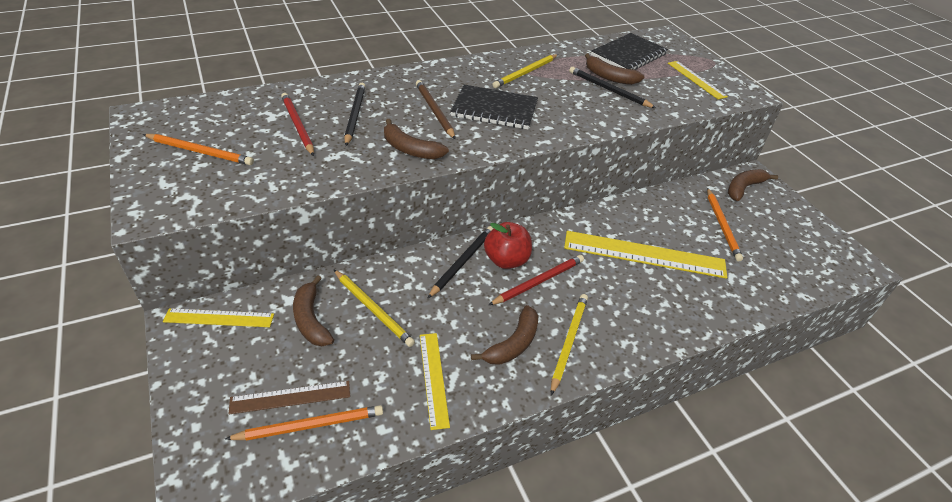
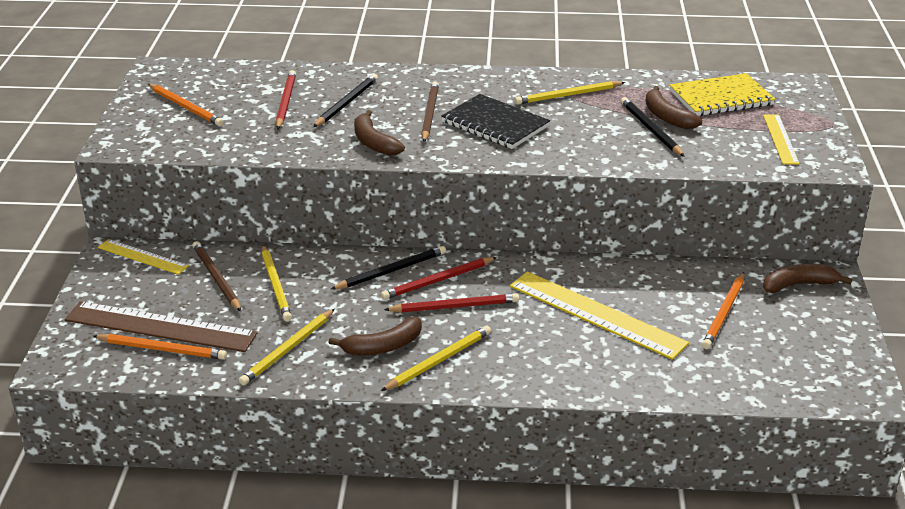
camera: 30 degrees right, 10 degrees down
brown ruler [229,381,350,414] -> brown ruler [65,301,258,352], size x1.78
brown banana [293,275,334,346] -> brown pencil [193,241,241,312]
yellow ruler [420,333,450,430] -> yellow pencil [239,309,334,386]
red apple [484,222,532,269] -> red pencil [381,257,497,300]
black notebook [591,33,668,70] -> yellow notebook [669,73,775,116]

